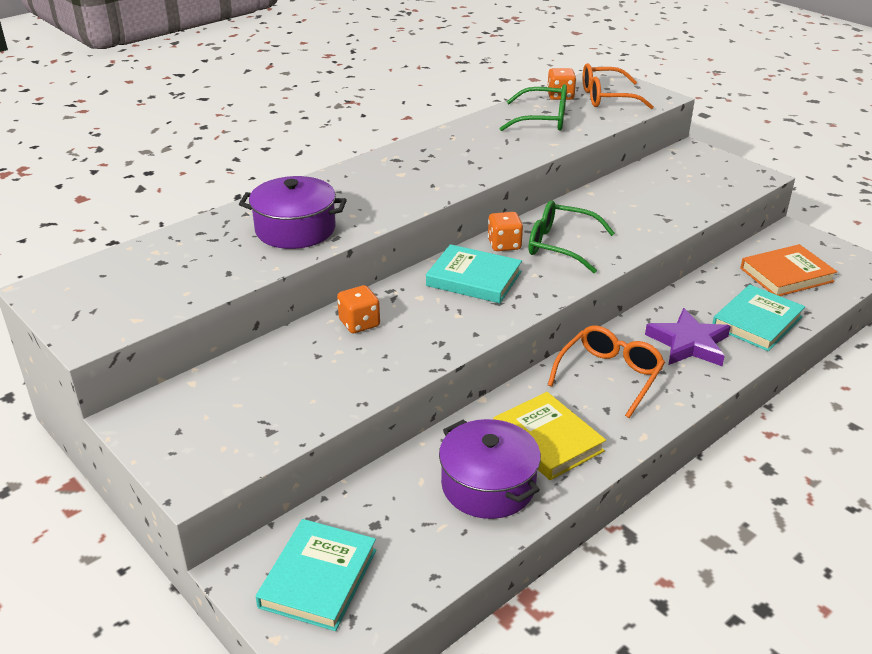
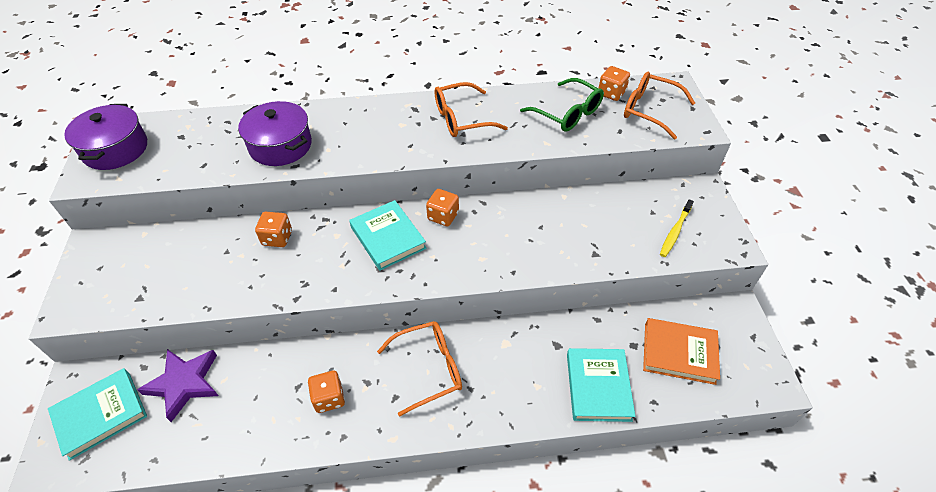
camera: 35 degrees right, 15 degrees up
purple pot [439,419,541,519] -> purple pot moved to [64,104,147,170]
yellow book [493,392,606,480] -> orange dice [308,371,345,413]
green glasses [529,200,615,273] -> none
purple star [645,308,731,366] -> purple star moved to [137,349,218,422]
turquoise book [712,285,805,351] -> turquoise book turned 75 degrees counterclockwise [567,348,635,422]
none -> orange glasses [435,82,508,137]
none -> yellow toothbrush [660,199,694,257]

